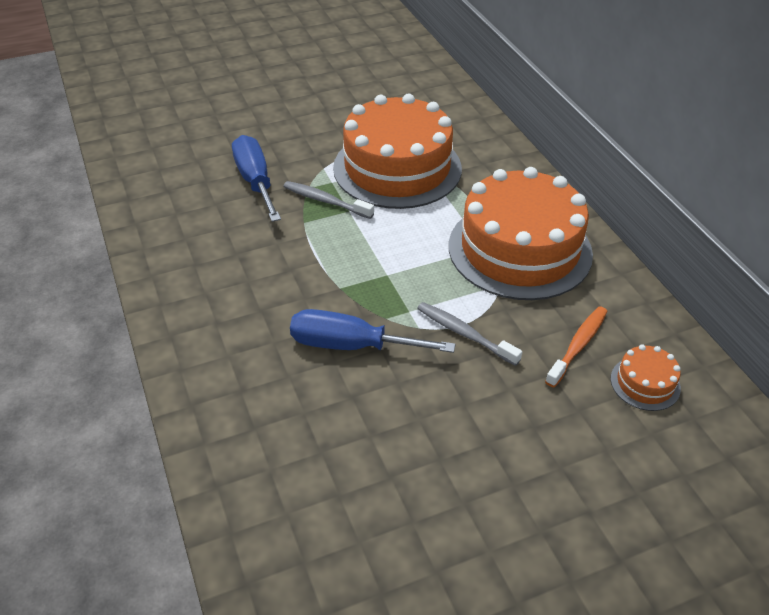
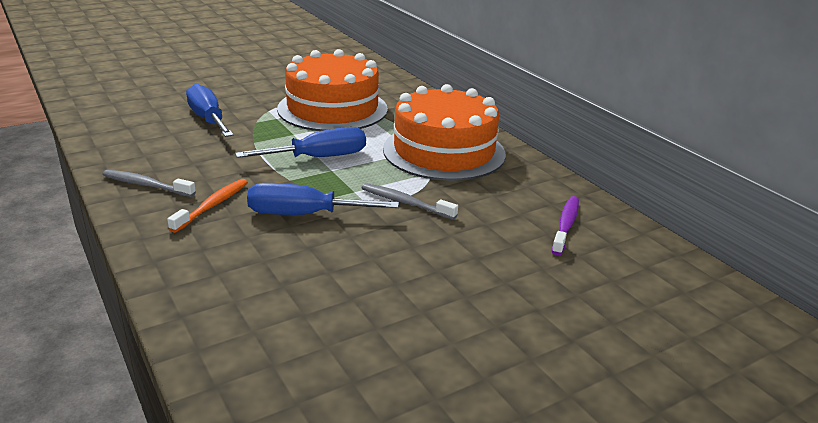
camera: 10 degrees left, 15 degrees down
grey toothbrush [283,181,374,219] -> grey toothbrush moved to [103,170,196,197]
orange toothbrush [545,306,608,387] -> orange toothbrush moved to [167,179,248,233]
orange cake [611,344,681,411] -> purple toothbrush [552,196,579,255]
none -> blue screwdriver [235,127,366,158]

